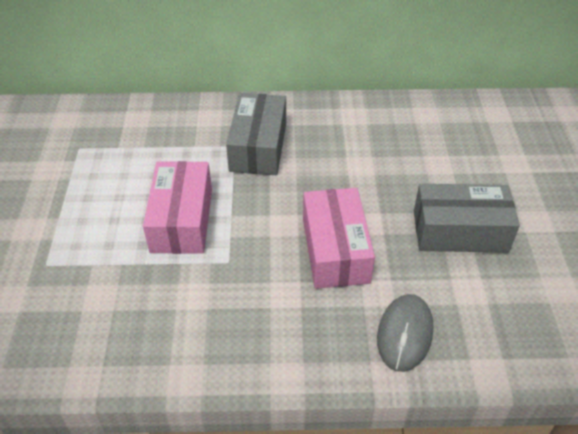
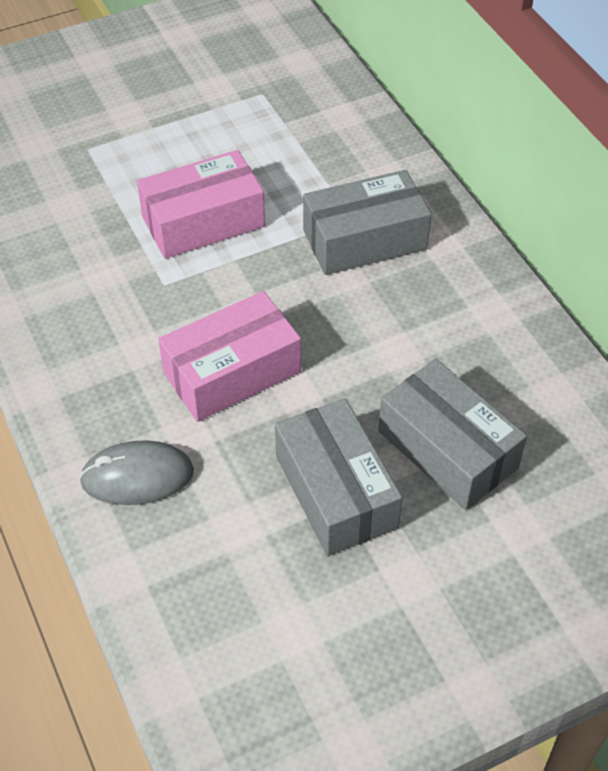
camera: 65 degrees right, 5 degrees up
none -> grey box [378,359,527,510]

